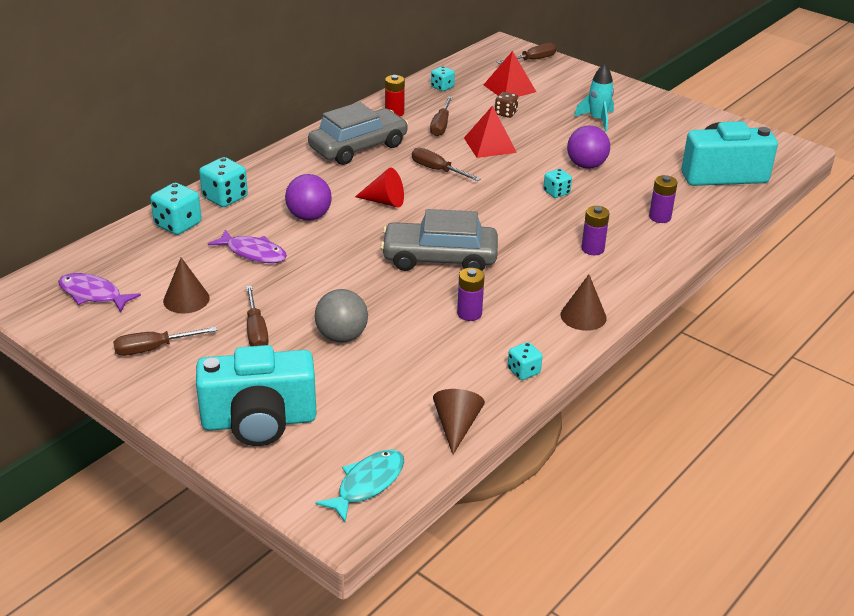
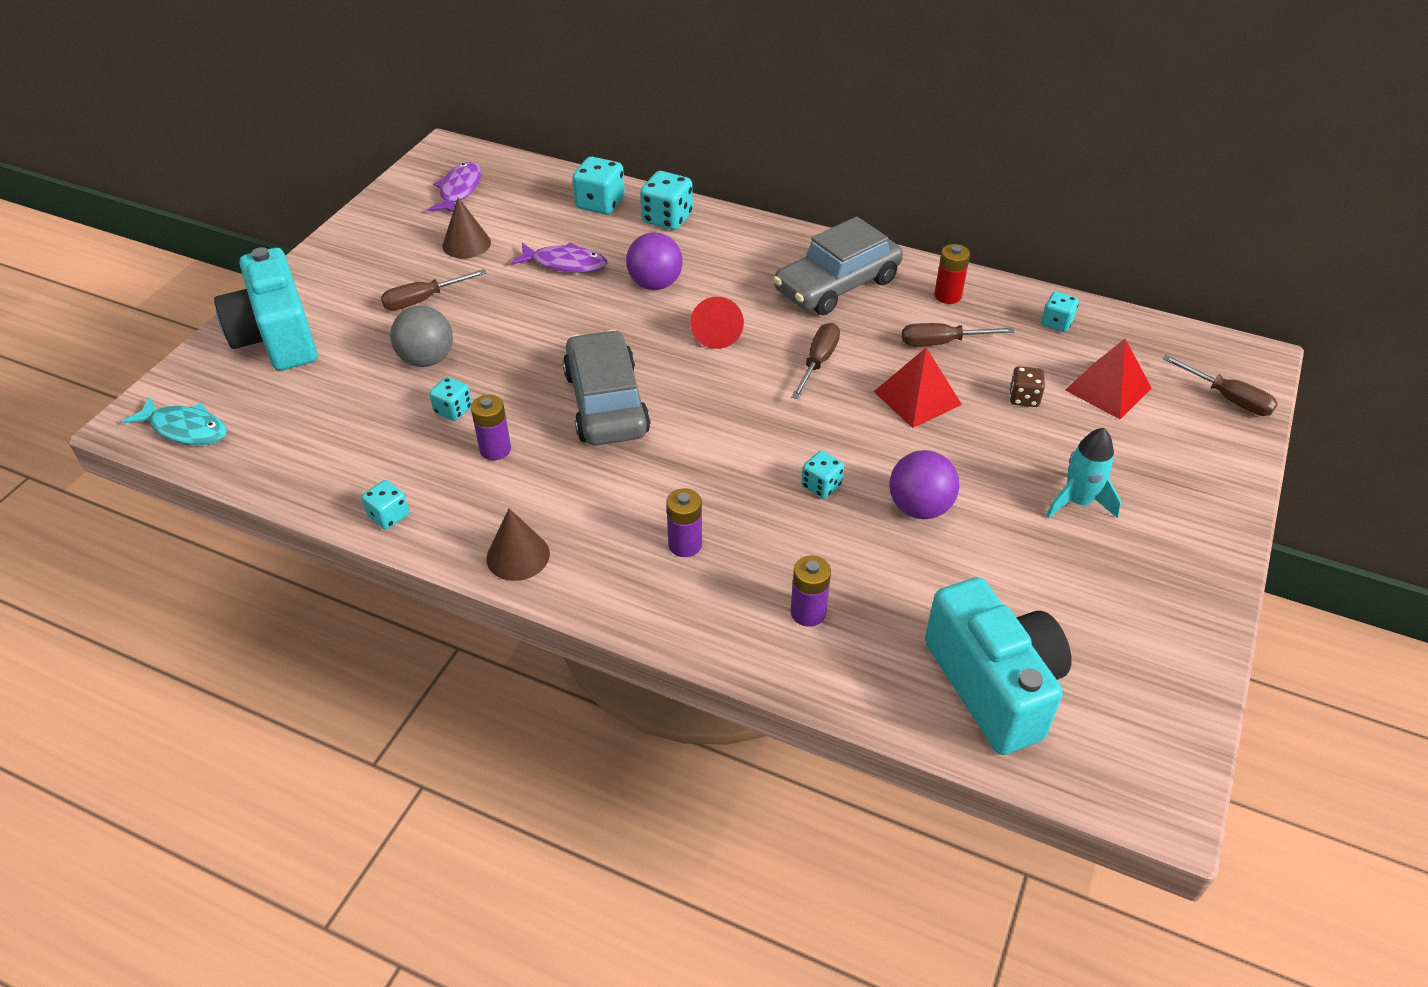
camera: 75 degrees right, 10 degrees up
brown screwdriver [113,327,218,356] -> none
purple fish [208,229,287,263] -> purple fish turned 90 degrees counterclockwise [511,243,607,273]
grey car [308,102,408,165] -> grey car turned 105 degrees clockwise [773,216,903,315]
brown cone [433,389,485,454] -> none
none -> turquoise dice [429,377,472,421]

